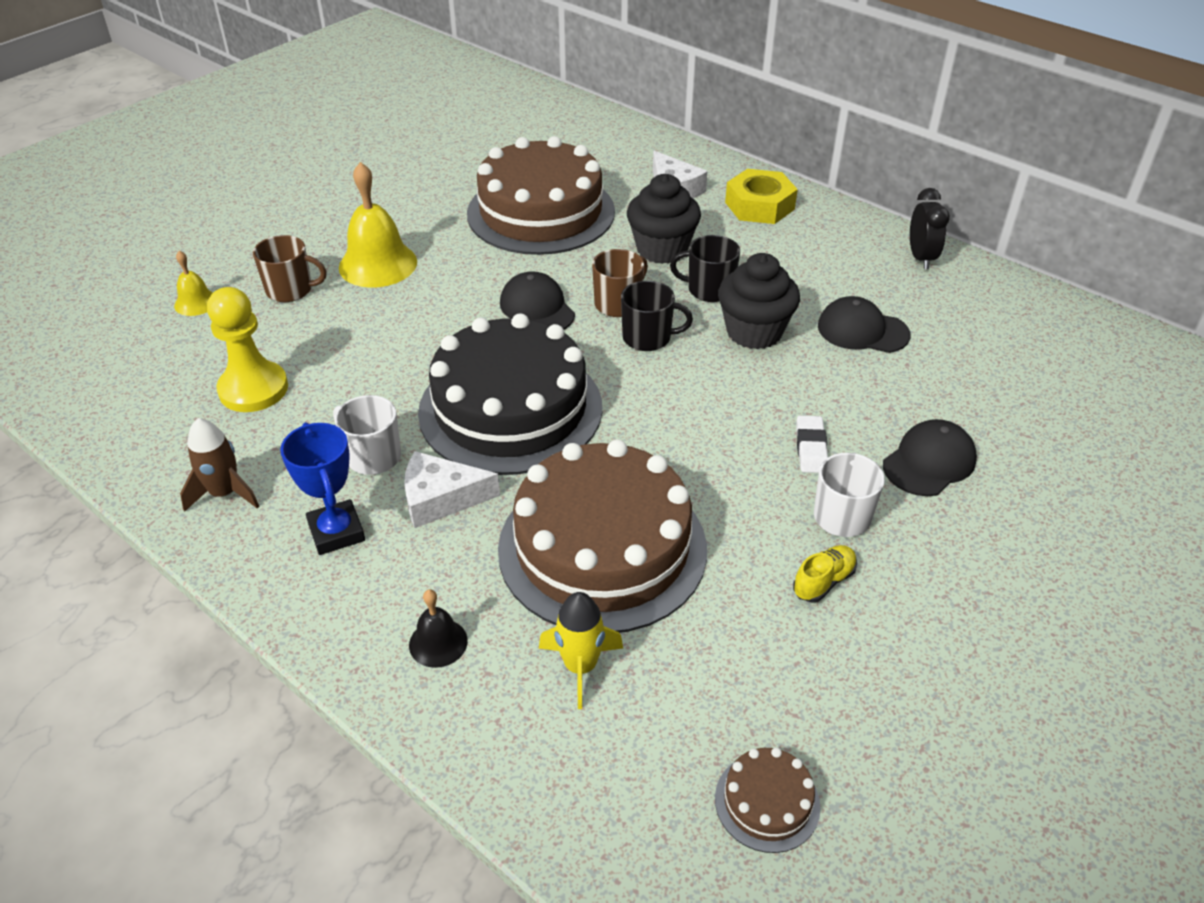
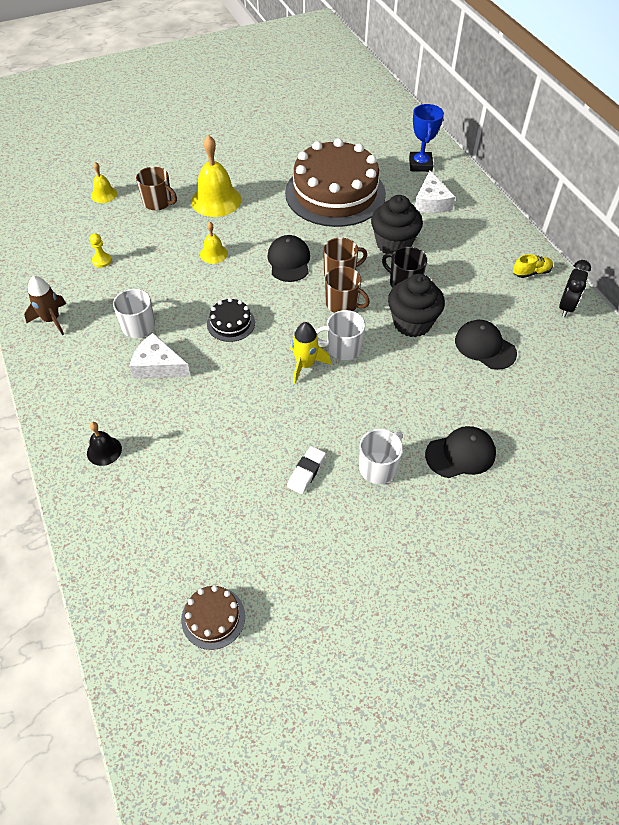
camera: 25 degrees right, 10 degrees up
yellow pawn [207,287,288,412] -> yellow pawn [90,233,112,268], size x0.46
blue trophy [280,422,365,555] -> blue trophy moved to [409,104,444,172]
black cake [418,313,602,475] -> black cake [207,298,255,342], size x0.41
brown cake [498,439,707,633] -> none
yellow rocket [539,592,623,709] -> yellow rocket moved to [290,322,331,384]
black mug [621,281,693,351] -> brown mug [325,266,370,313]
yellow nut [725,169,798,224] -> none
yellow shoe [793,545,857,602] -> yellow shoe moved to [513,254,553,278]
white eraser [796,415,828,473] -> white eraser moved to [287,446,326,494]
none -> yellow bell [200,221,228,264]
none -> white mug [316,310,366,360]

